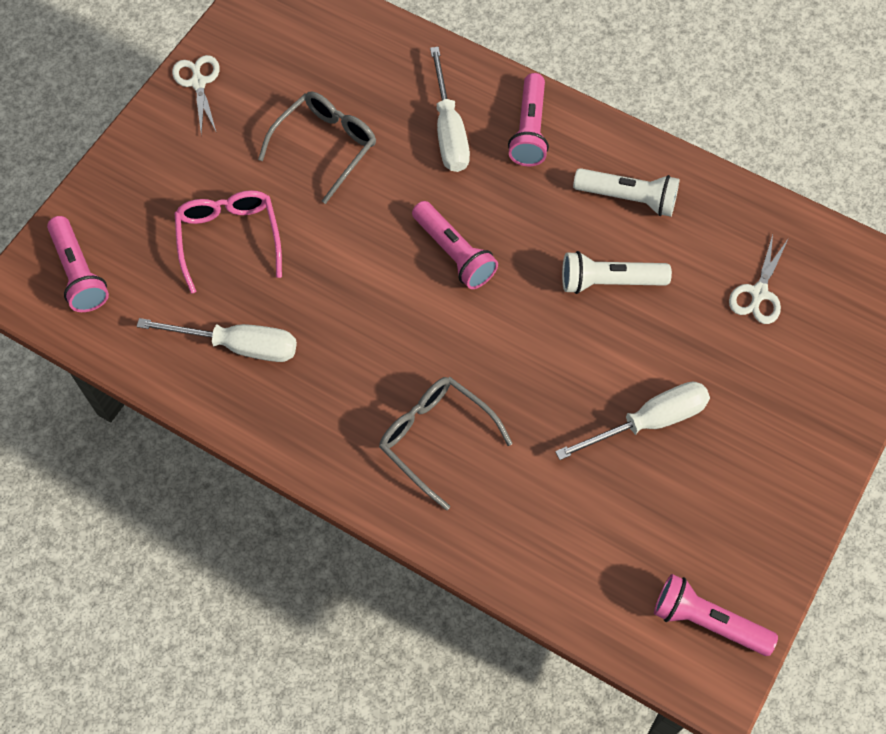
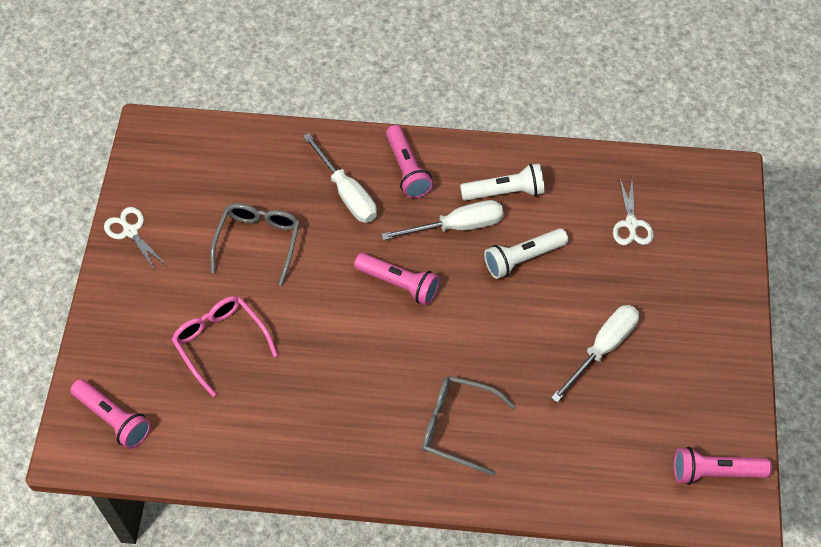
camera: 25 degrees left, 5 degrees down
white screwdriver [137,318,297,362] -> white screwdriver moved to [381,200,504,240]

